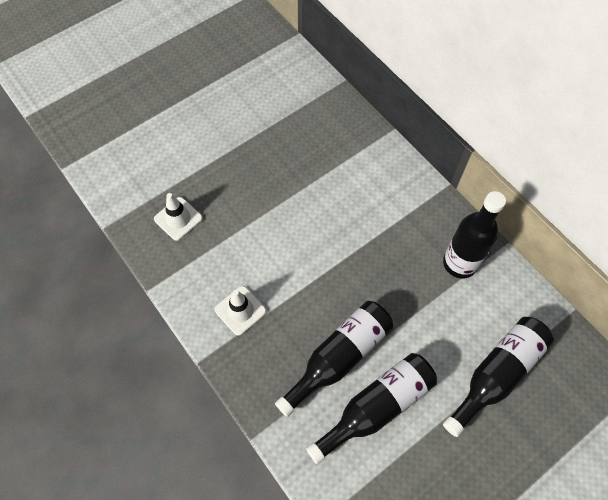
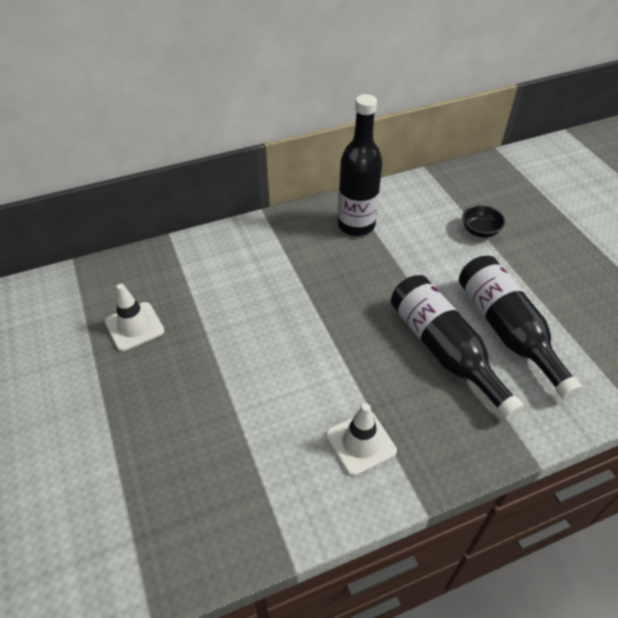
camera: 75 degrees left, 15 degrees down
white traffic cone [154,193,203,241] -> white traffic cone moved to [105,284,164,352]
black bottle [443,317,554,437] -> black bowl [462,205,505,238]

